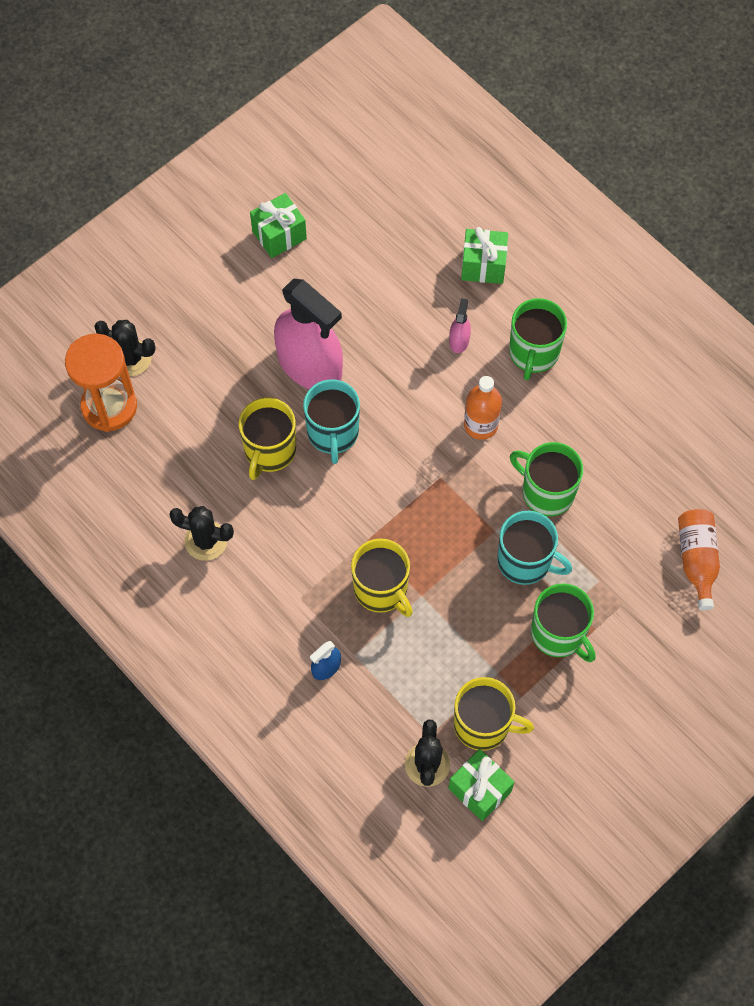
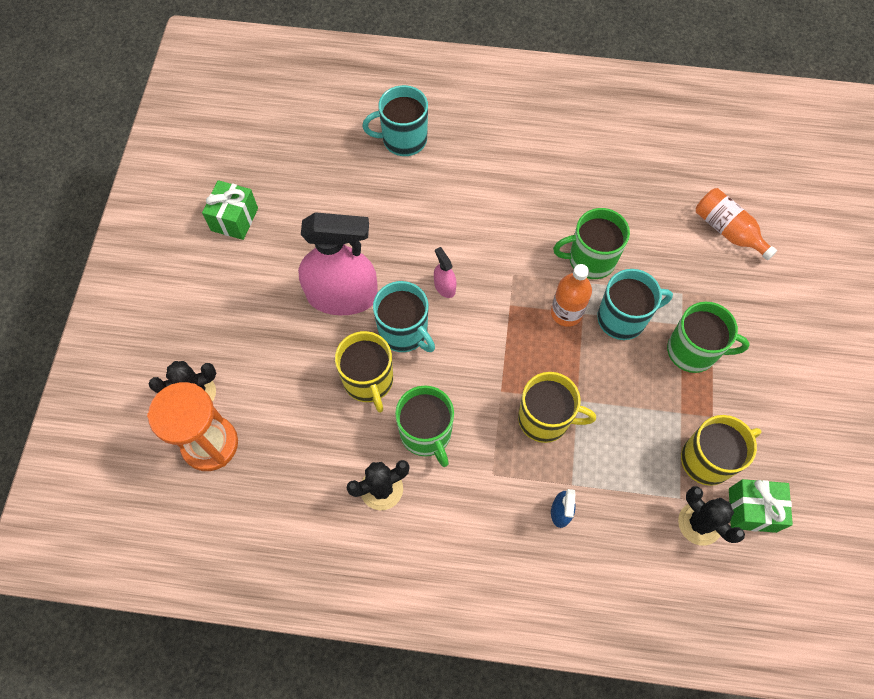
camera: 40 degrees left, 0 degrees up
pink spray bottle [449,298,471,353] -> pink spray bottle moved to [434,247,457,298]
green gift [461,227,508,284] -> turquoise mug [362,85,428,156]
orange bottle [464,376,502,440] -> orange bottle moved to [551,264,592,327]
green mug [509,298,567,380] -> green mug moved to [395,385,454,467]

